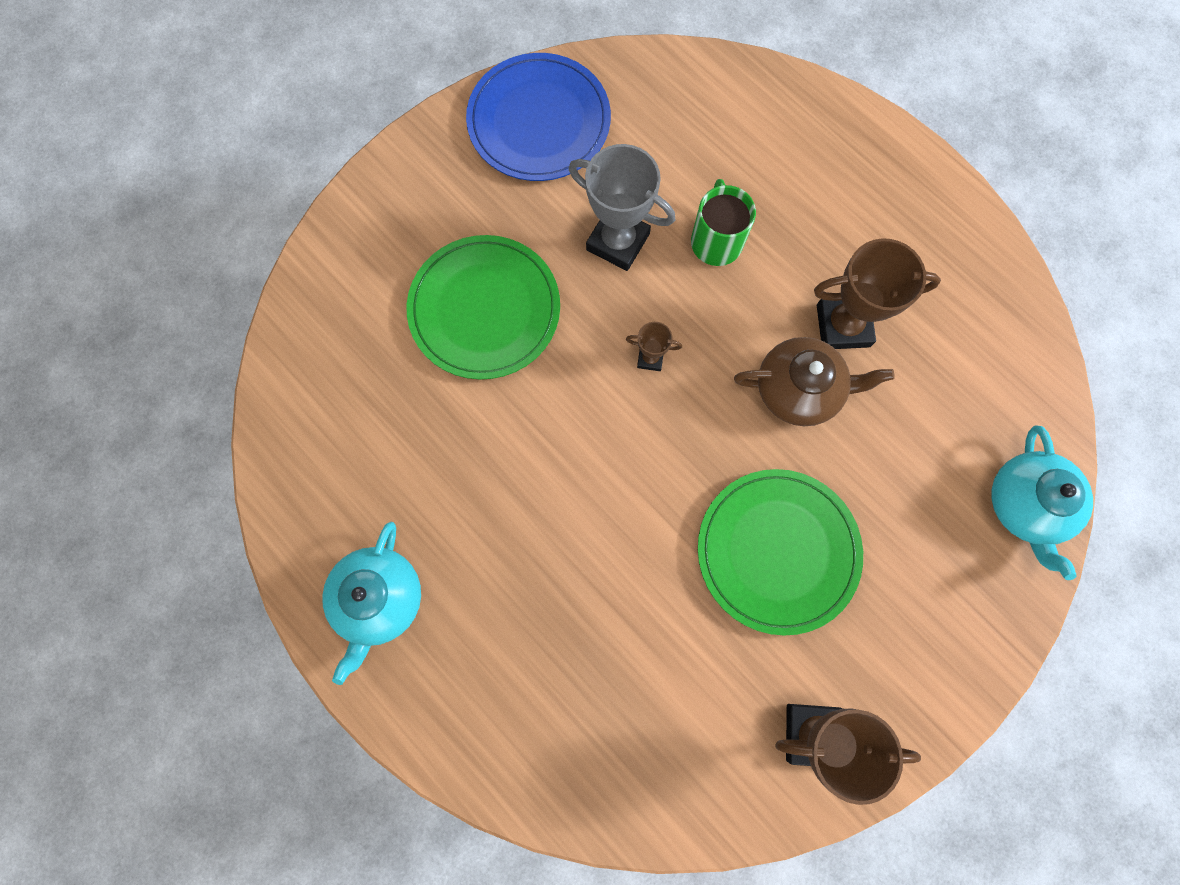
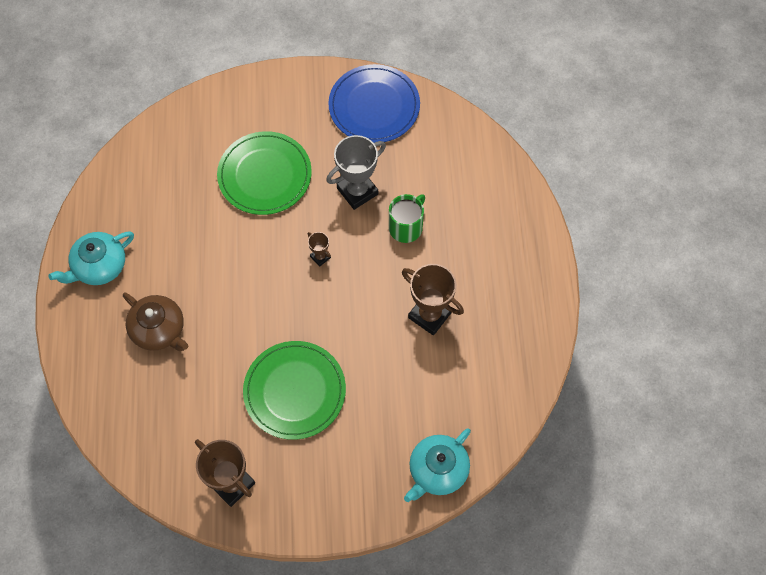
camera: 40 degrees right, 10 degrees down
grey trophy [569,144,675,271] -> grey trophy turned 75 degrees clockwise [326,135,386,210]
brown teapot [734,337,895,426] -> brown teapot moved to [123,292,188,351]

